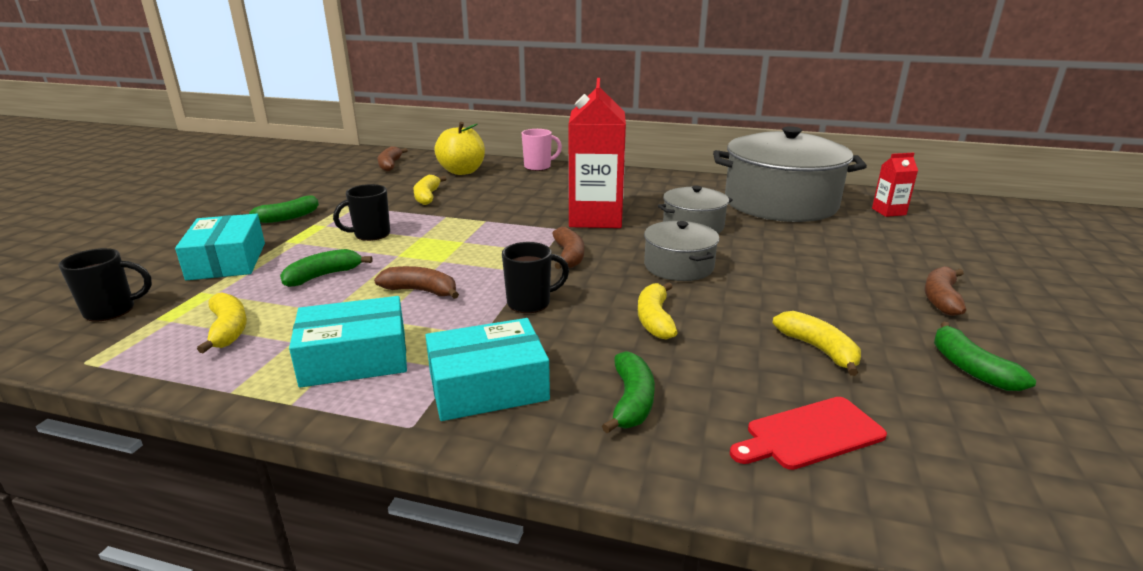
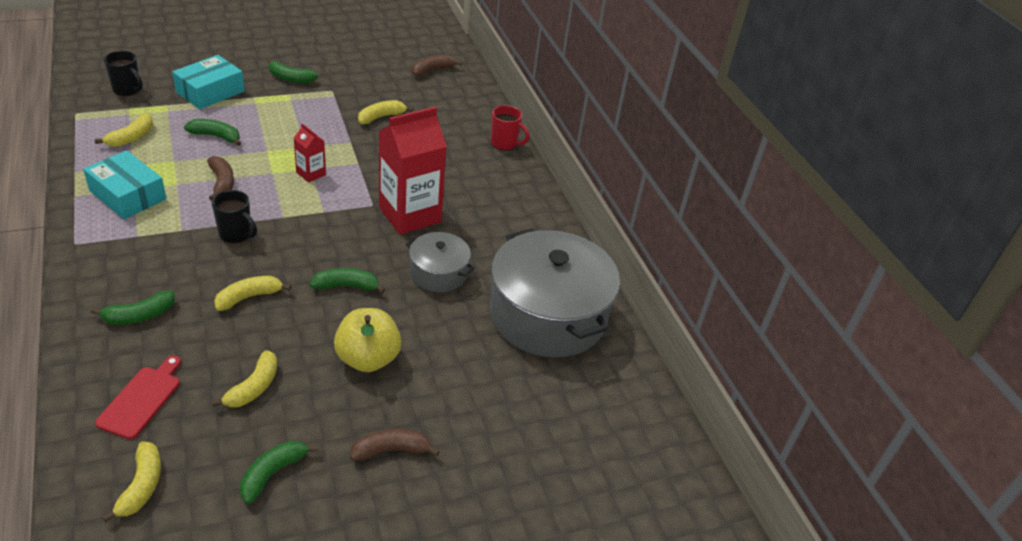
camera: 50 degrees right, 15 degrees up
black mug [333,184,390,241] -> none
turquoise box [425,318,550,421] -> none
yellow apple [434,122,485,175] -> yellow apple moved to [334,308,402,372]
pink mug [522,129,562,171] -> red mug [491,105,530,151]
brown banana [552,227,584,269] -> none
grey pot [644,221,720,281] -> green banana [310,268,386,293]
red cutting board [730,397,887,470] -> red cutting board turned 75 degrees clockwise [95,355,181,439]
red carton [872,153,918,217] -> red carton moved to [294,123,326,183]
none -> yellow banana [102,442,161,523]

